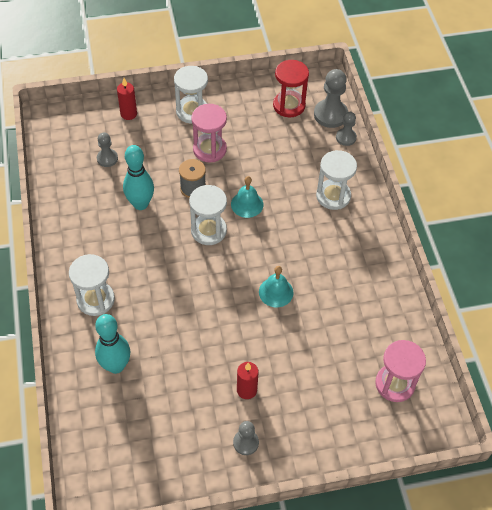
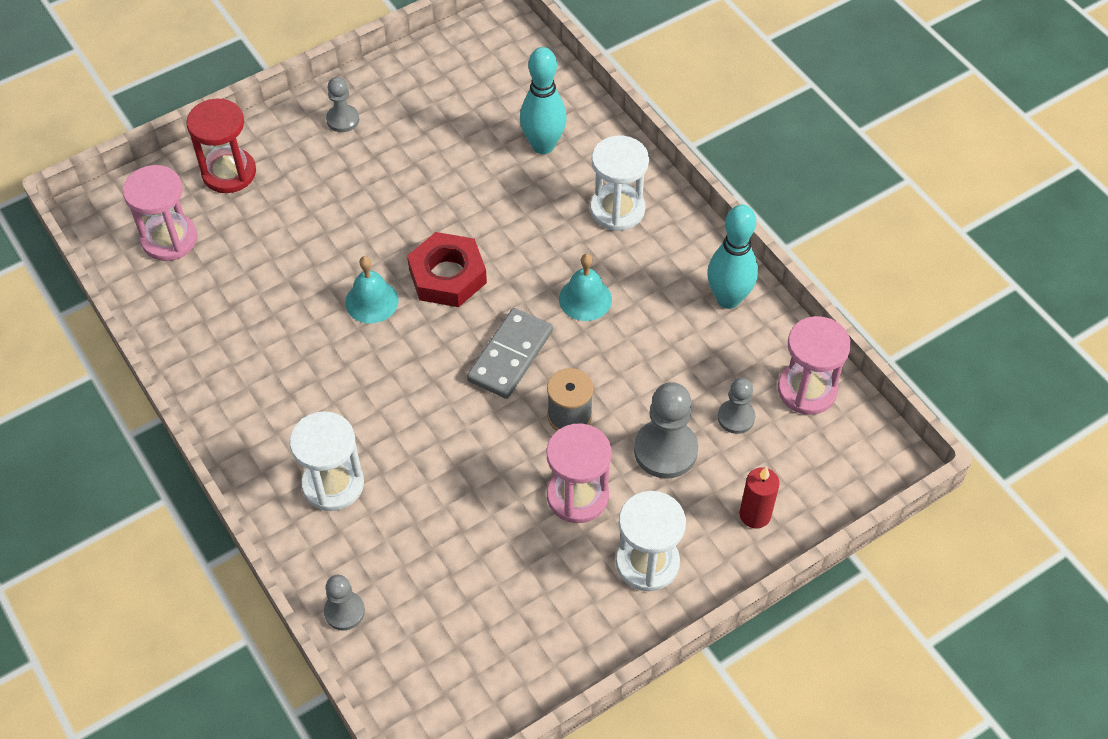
camera: 160 degrees right, 0 degrees up
turquoise bowling pin [123,145,154,210] -> turquoise bowling pin moved to [707,204,758,309]
white hourglass [189,185,227,245] -> grey domino [467,308,553,399]
turquoise bell [231,176,263,218] -> turquoise bell moved to [559,254,612,321]
red candle [237,362,259,399] -> none
red hourglass [273,60,309,117] -> red hourglass moved to [186,98,256,193]
grey pawn [314,69,348,128] -> grey pawn moved to [634,382,698,479]
none -> red nut [407,232,487,307]
none -> pink hourglass [778,316,851,415]

